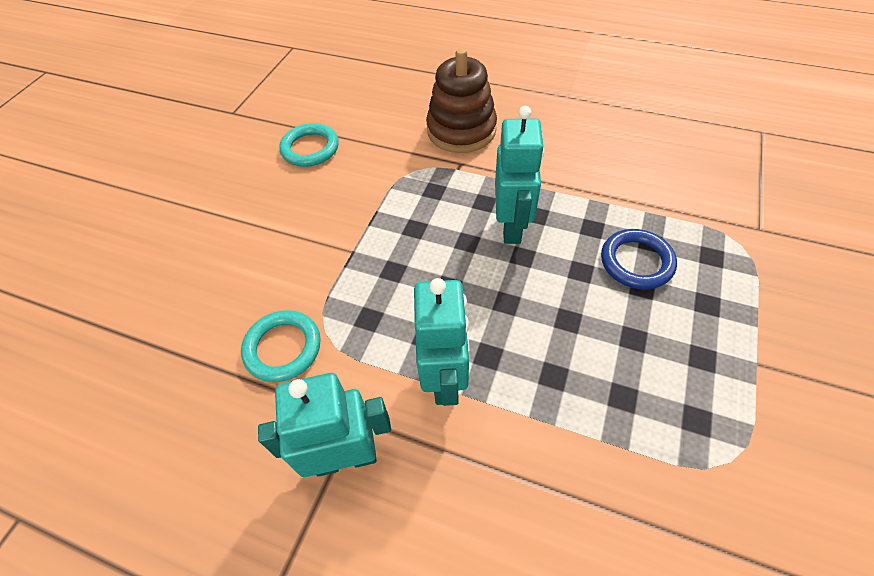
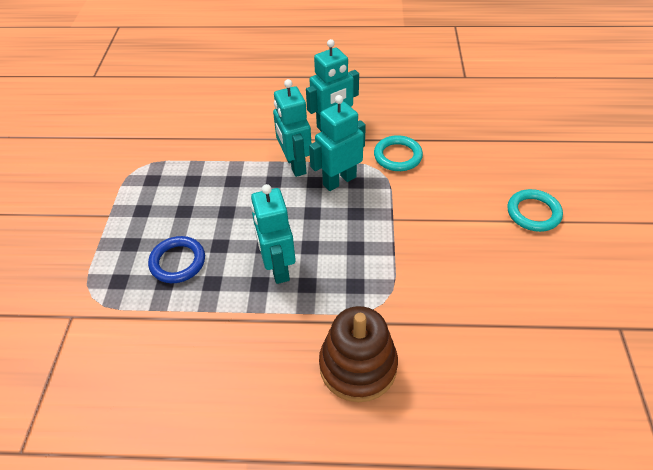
camera: 160 degrees right, 5 degrees down
turquoise ring [279,123,339,167] -> turquoise ring moved to [507,189,563,232]
none -> turquoise robot [309,95,366,191]

